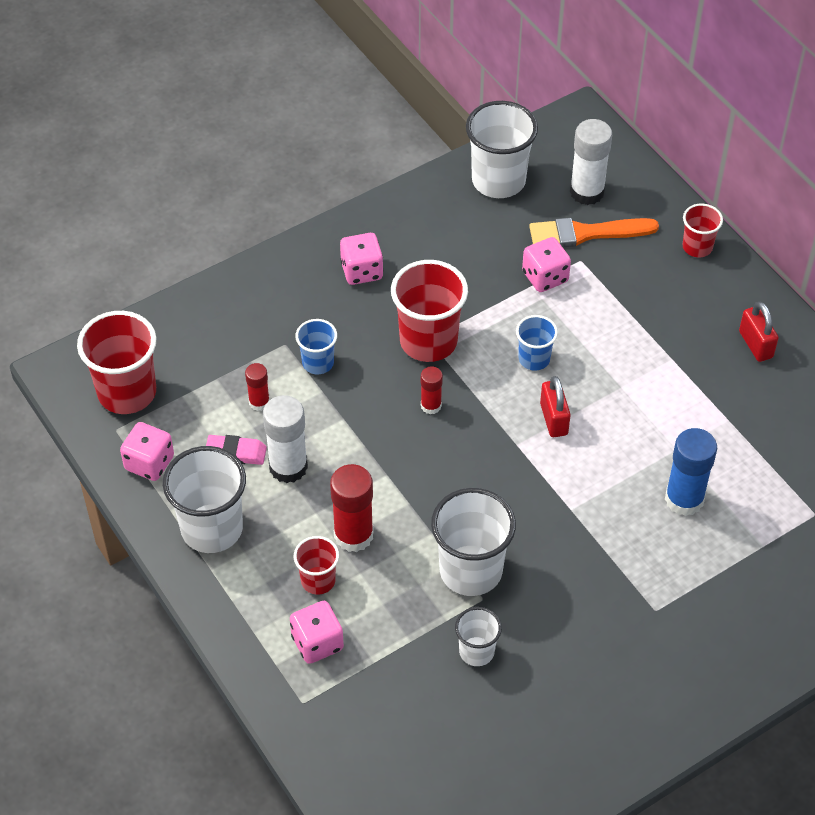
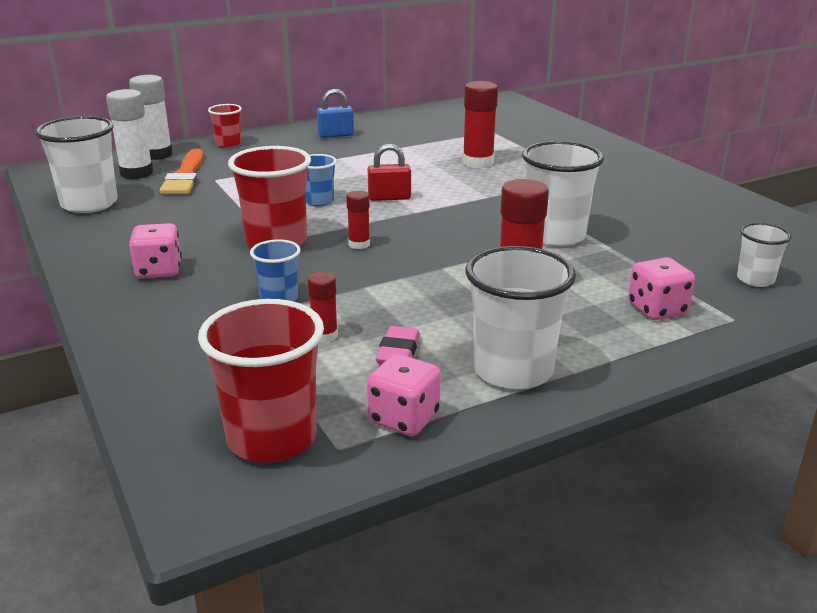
camera: 85 degrees left, 25 degrees down
white glue stick [263,395,308,483] -> white glue stick moved to [129,75,173,160]
red cup [294,536,339,595] -> none
white cup [455,607,502,666] -> white cup moved to [737,223,791,287]
pink dice [522,237,571,292] -> none
blue glue stick [665,428,717,516] -> red glue stick [463,81,498,168]
red padlock [739,302,779,362] -> blue padlock [317,89,354,138]

